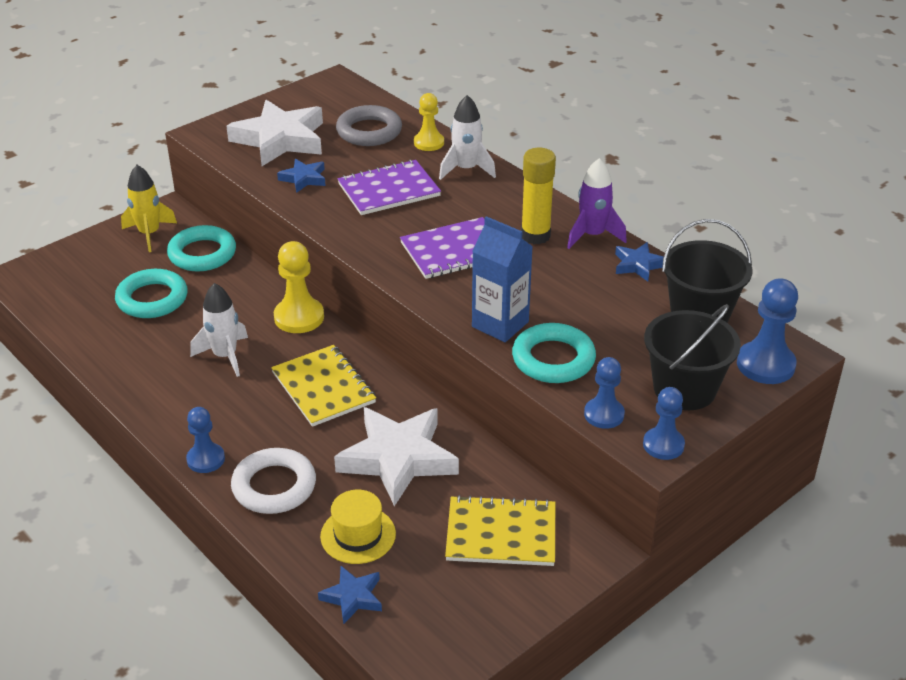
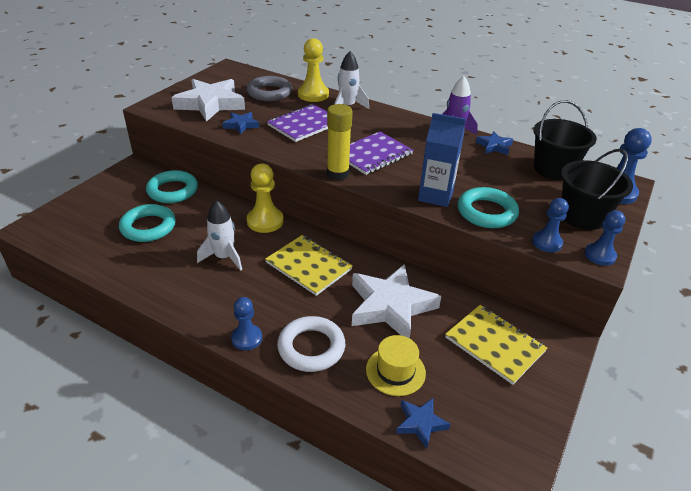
camera: 20 degrees left, 0 degrees up
yellow rocket [121,165,177,252] -> none
yellow pawn [414,93,444,151] -> yellow pawn [298,38,329,102], size x1.51
yellow notebook [445,495,555,566] -> yellow notebook turned 60 degrees clockwise [445,305,547,385]
yellow glue stick [521,148,556,244] -> yellow glue stick moved to [327,104,352,181]

